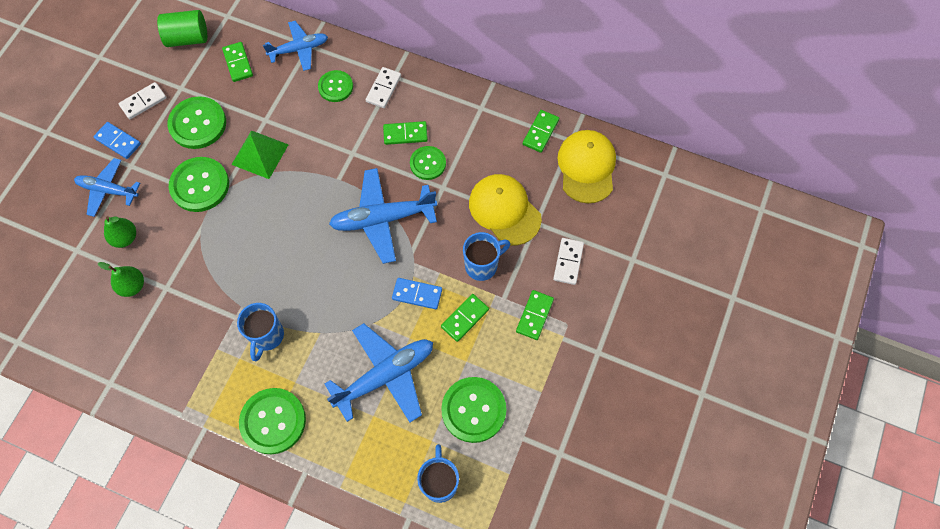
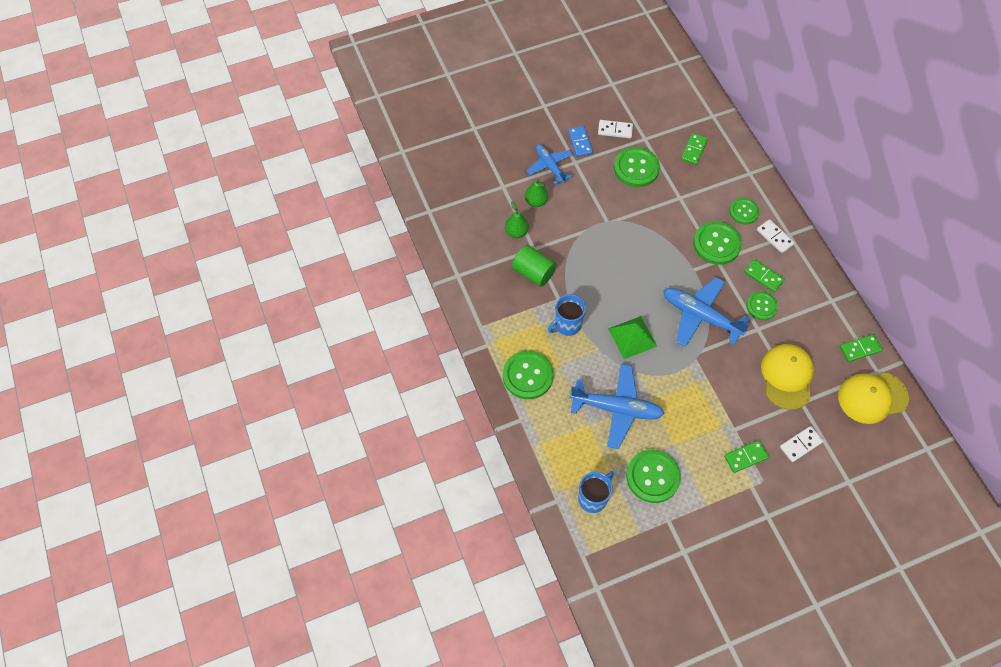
camera: 45 degrees right, 5 degrees down
green cylinder [157,10,207,47] -> green cylinder moved to [512,245,557,287]
green button [169,157,229,212] -> green button moved to [693,221,742,265]
green pyramid [231,130,289,179] -> green pyramid moved to [608,316,657,359]
blue plane [263,21,328,71] -> none
white domino [366,67,401,108] -> white domino turned 75 degrees clockwise [757,219,795,253]
blue domino [392,278,442,309] -> none
green domino [441,294,489,342] -> none
blue mug [463,232,510,281] -> none
yellow cap [557,130,616,203] -> yellow cap turned 150 degrees counterclockwise [838,372,909,424]

